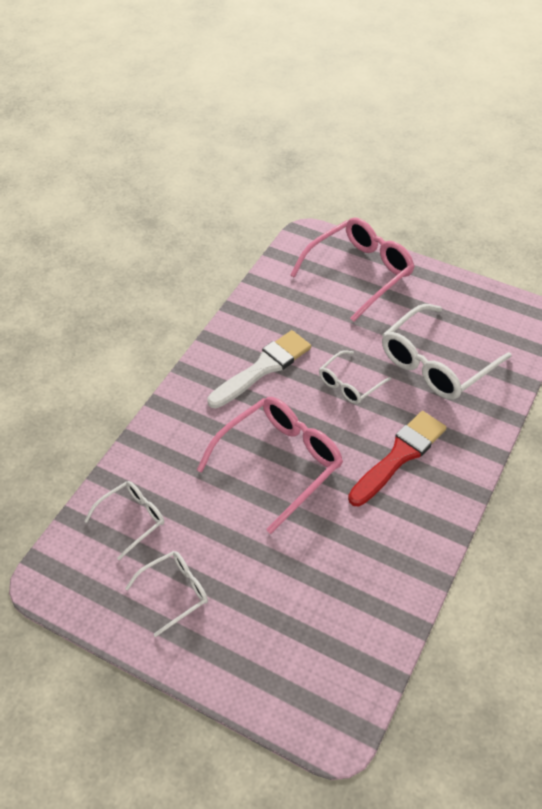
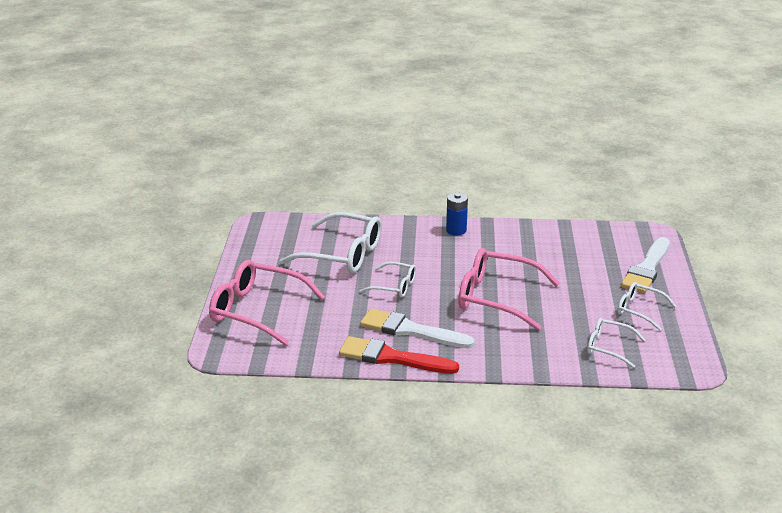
camera: 115 degrees left, 20 degrees down
red brush [348,411,447,506] -> red brush moved to [339,336,459,374]
none -> blue battery [446,193,468,235]
none -> white brush [621,237,670,293]

